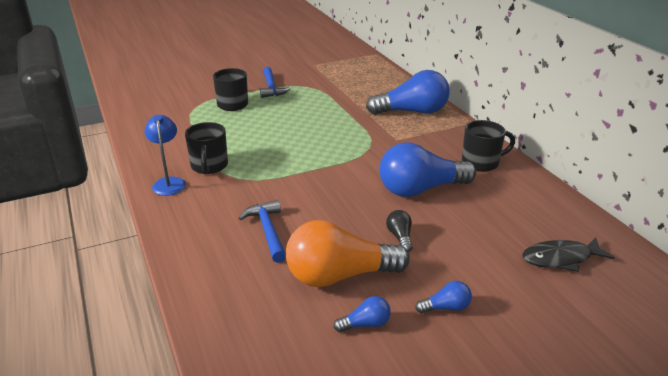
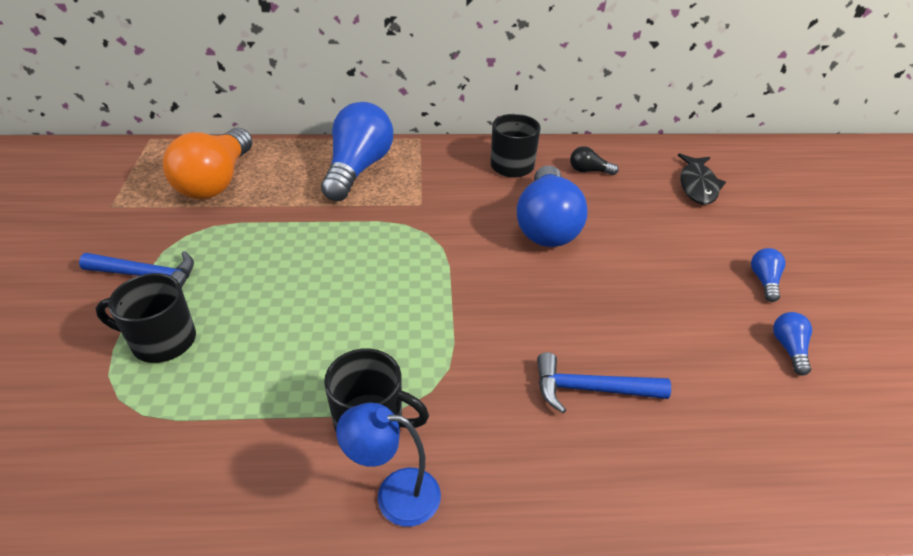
camera: 70 degrees left, 10 degrees up
orange light bulb [286,220,410,287] -> orange light bulb moved to [163,128,252,199]
black light bulb [386,210,413,252] -> black light bulb moved to [570,146,619,175]

